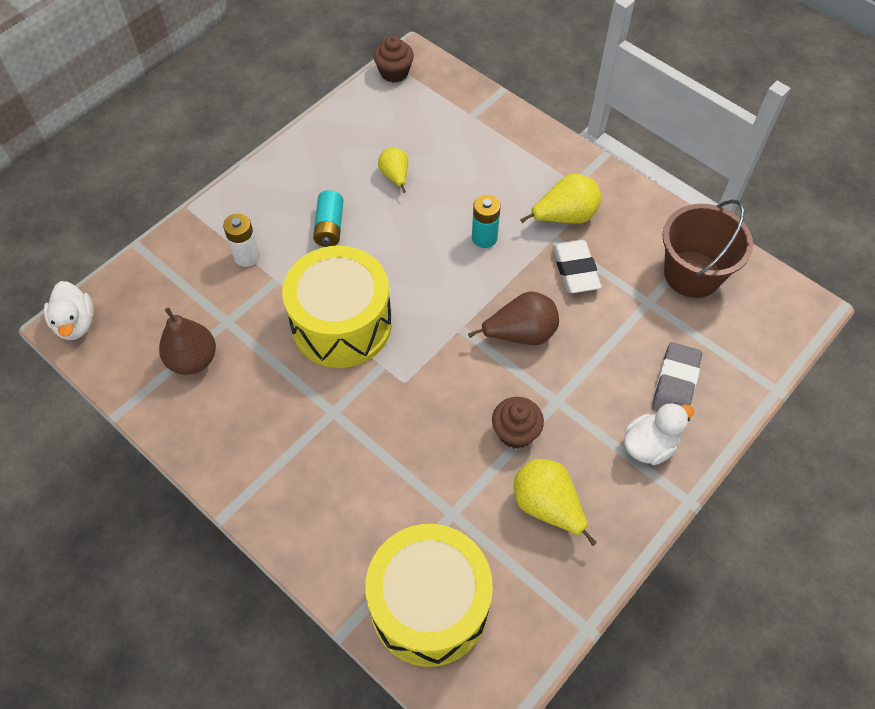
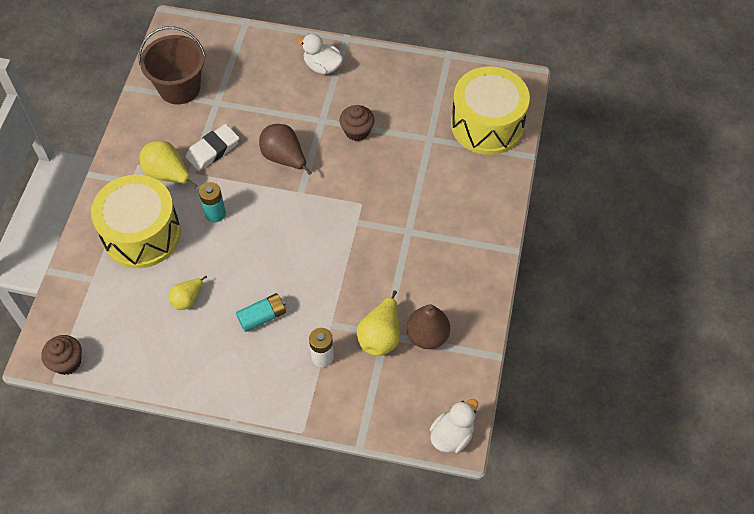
camera: 120 degrees left, 0 degrees up
yellow drum [282,246,392,368] -> yellow drum moved to [91,175,181,268]
yellow pear [514,459,597,546] -> yellow pear moved to [357,291,400,356]
grey eraser [652,342,702,411] -> none

